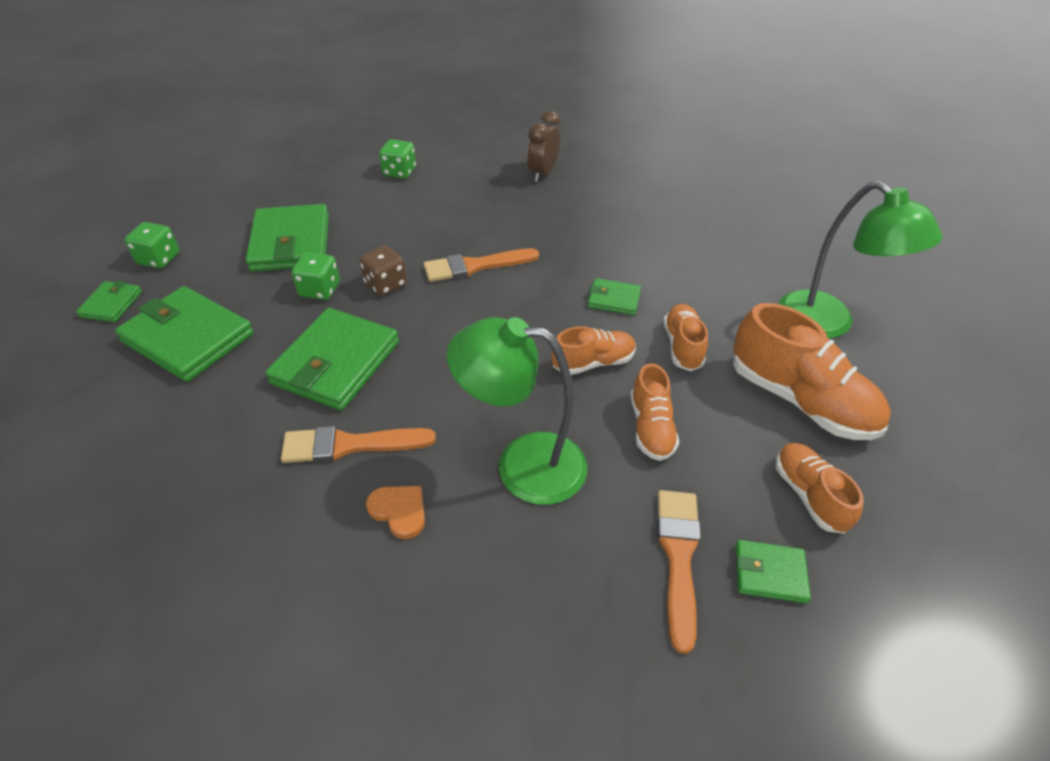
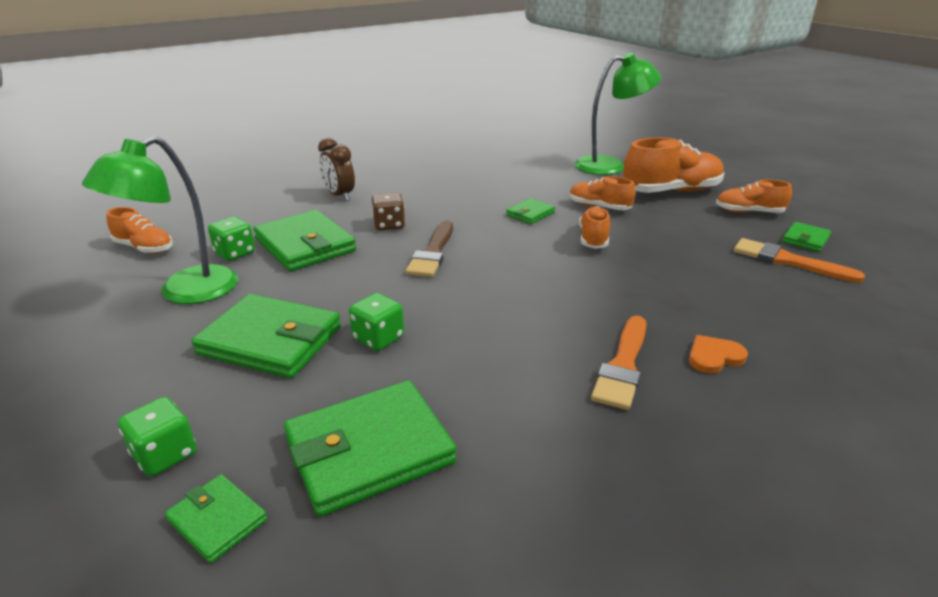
camera: 60 degrees left, 15 degrees down
green wallet [265,308,399,411] -> green wallet moved to [253,210,356,271]
brown dice [359,245,407,296] -> brown dice moved to [372,192,405,230]
orange brush [424,248,539,282] -> brown brush [406,221,453,277]
green lamp [447,317,587,505] -> green lamp moved to [82,135,238,304]
orange shoe [630,363,679,461] -> orange shoe moved to [106,207,173,254]

